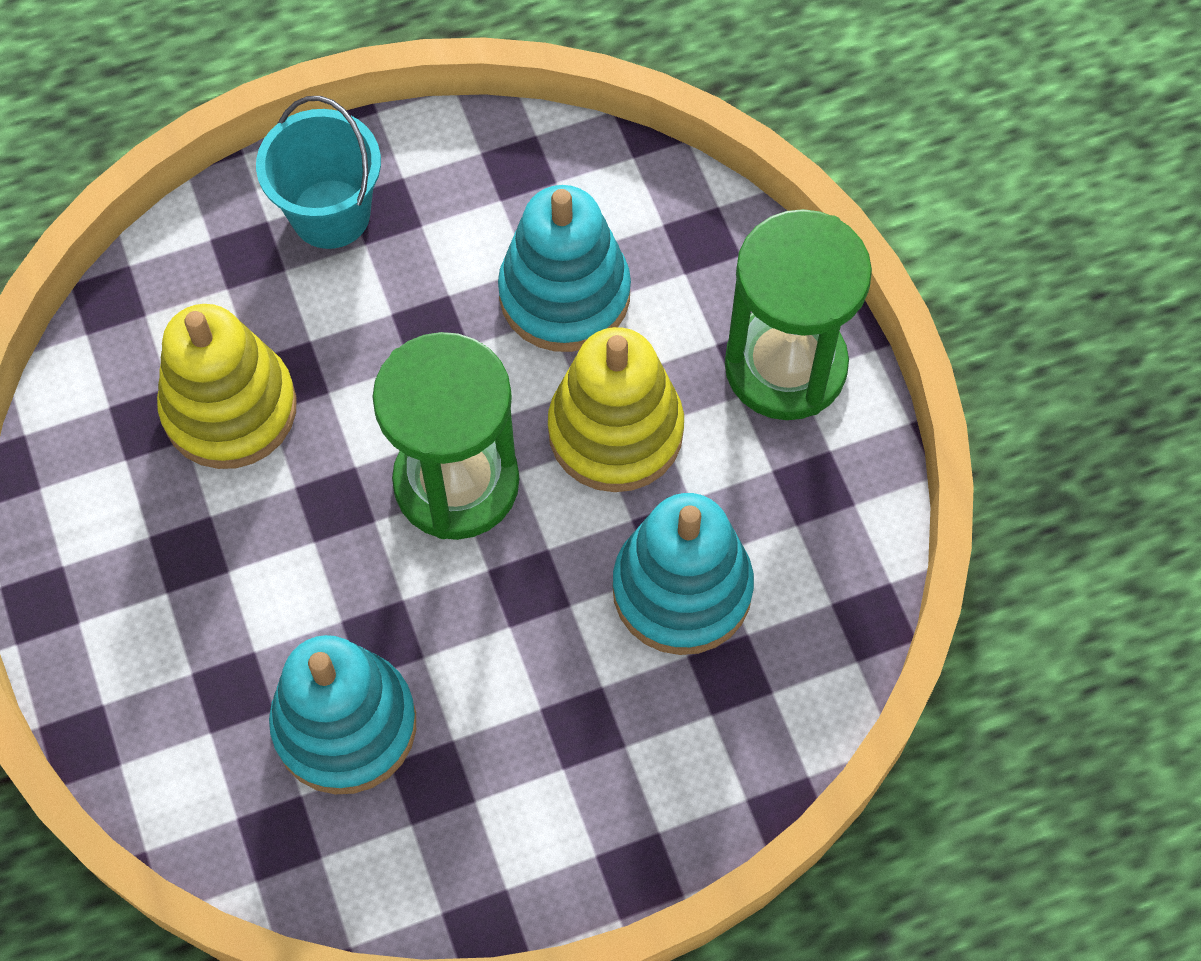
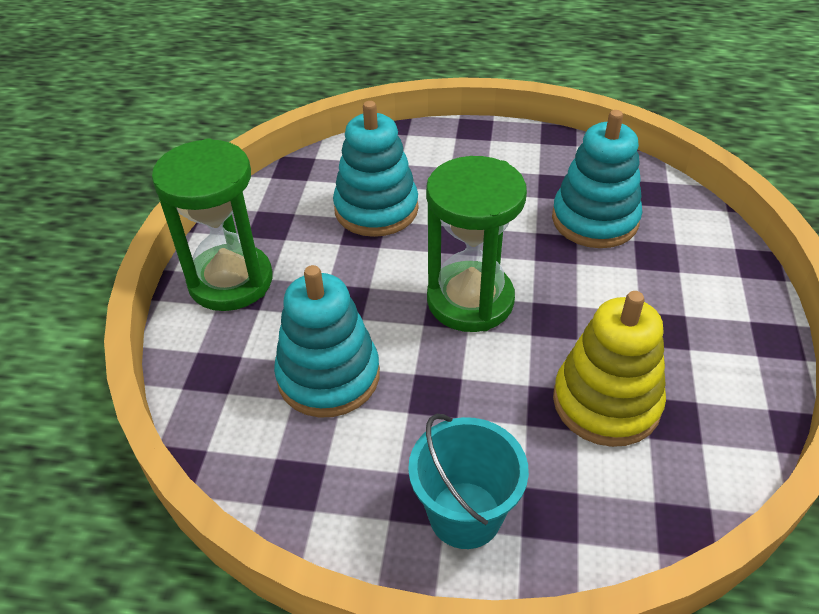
camera: 150 degrees left, 20 degrees down
yellow stacking toy [548,327,684,492] -> none

